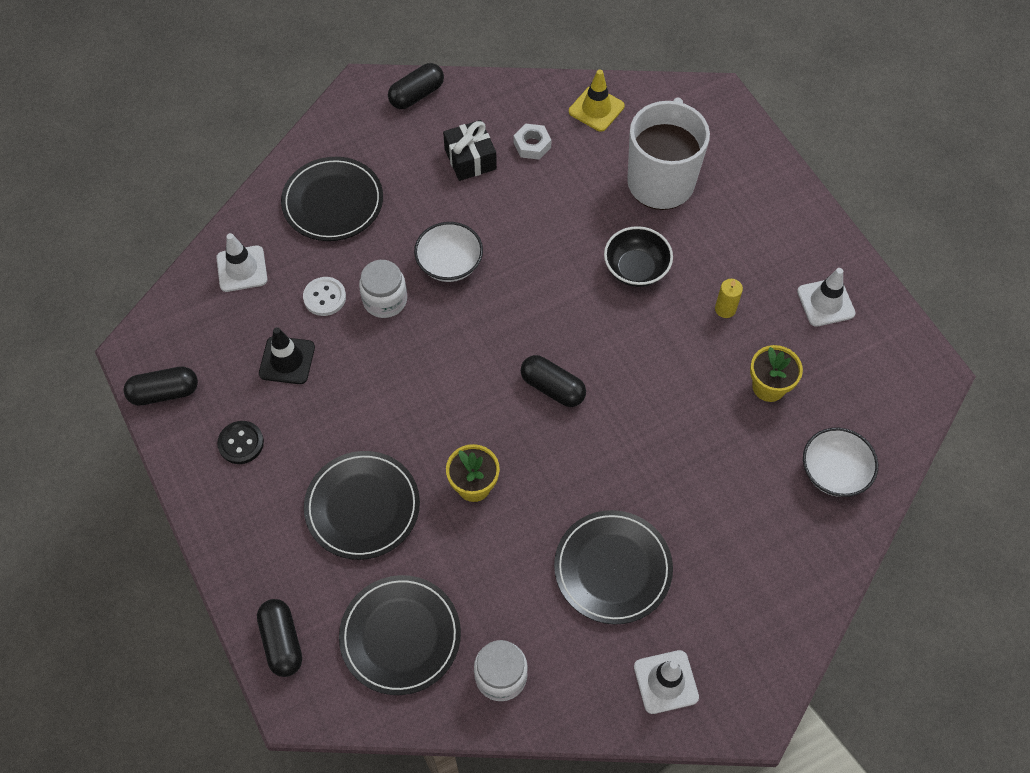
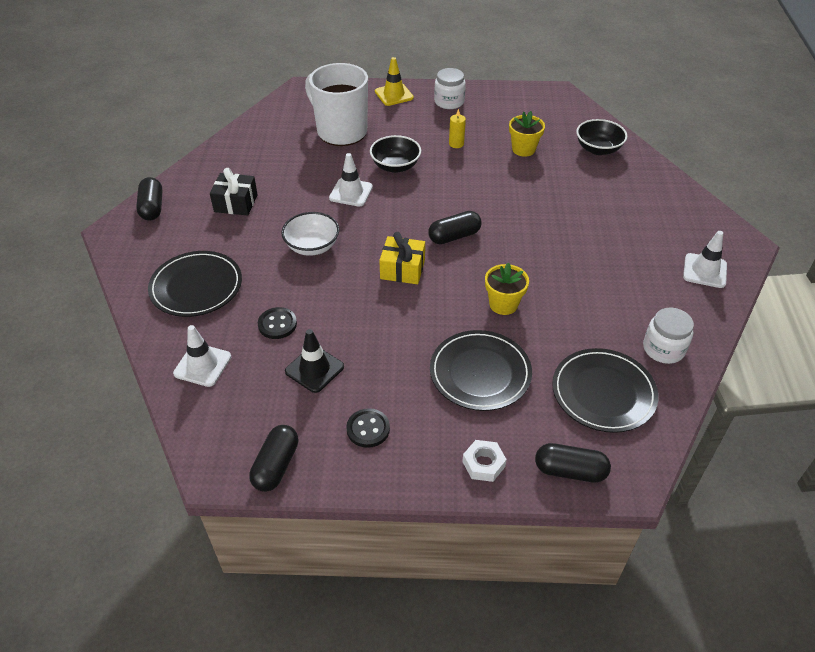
camera: 60 degrees left, 15 degrees down
white button [303,277,346,316] -> black button [258,307,297,339]
white jar [359,260,407,318] -> white jar moved to [434,68,466,109]
white nut [514,123,551,160] -> white nut moved to [462,440,507,482]
black plate [554,510,673,624] -> none
yellow traffic cone [569,70,625,132] -> yellow traffic cone moved to [375,57,414,106]
white traffic cone [797,268,856,327] -> white traffic cone moved to [329,153,373,207]
white bowl [803,428,878,497] -> black bowl [576,119,628,155]
none -> yellow gift [379,232,425,284]

